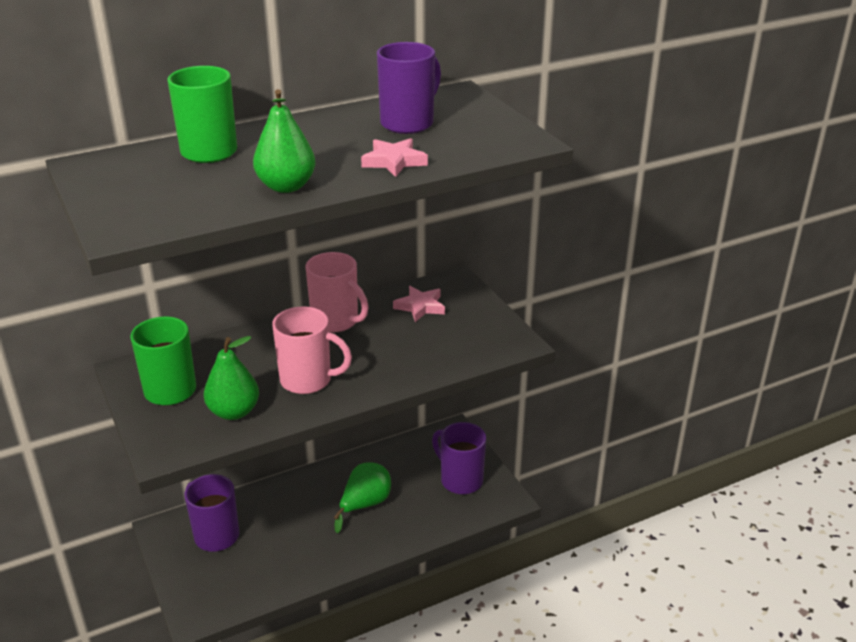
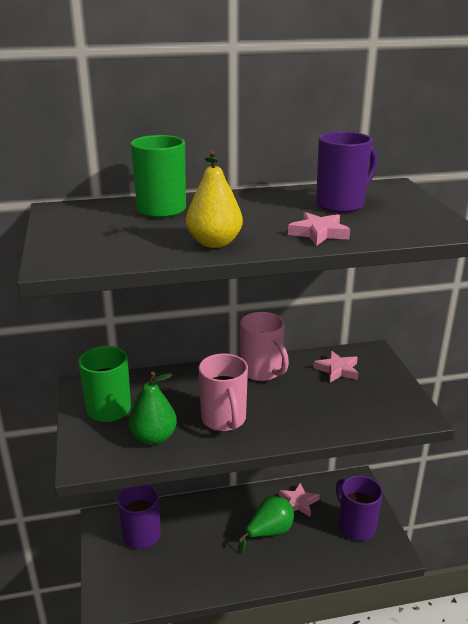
camera: 15 degrees right, 5 degrees down
green pear [253,89,316,193] -> yellow pear [186,151,243,248]
pink mug [272,306,352,394] -> pink mug turned 45 degrees clockwise [198,353,248,431]
none -> pink star [279,483,320,517]

